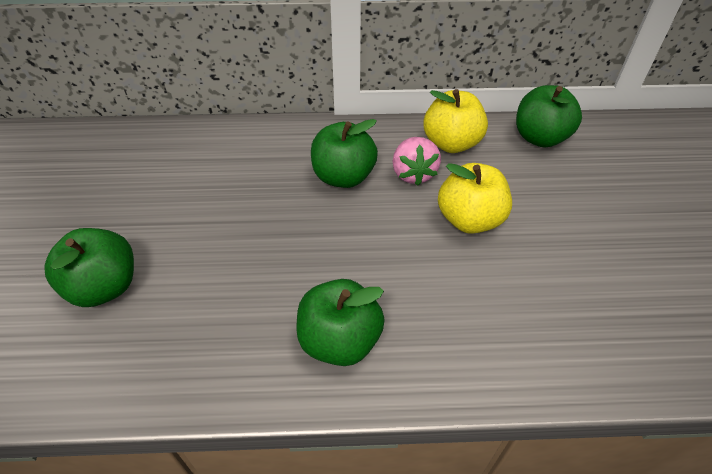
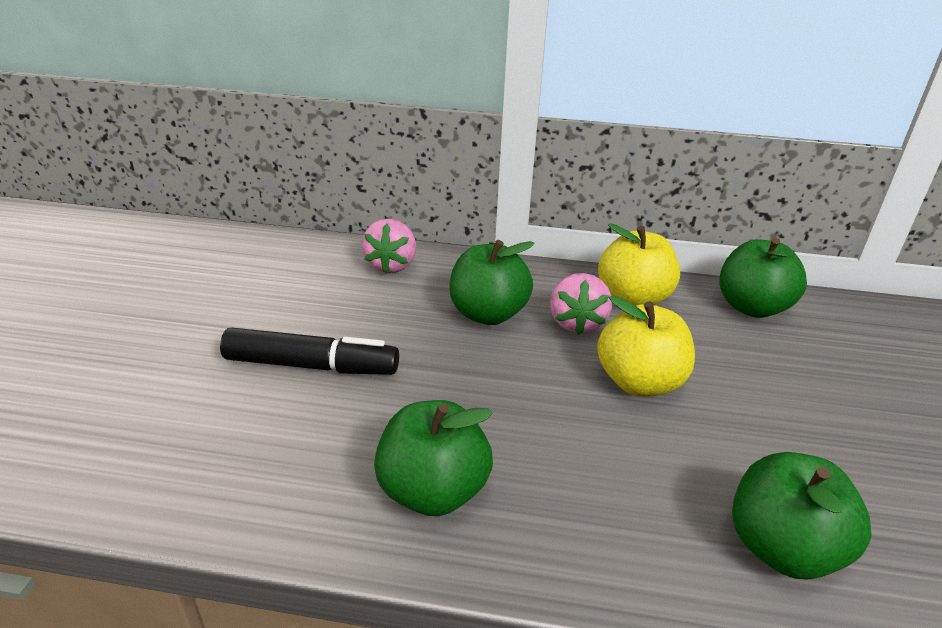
camera: 10 degrees right, 15 degrees down
green apple [45,228,134,307] -> green apple moved to [732,452,872,580]
none -> black marker [220,328,399,375]
none -> pink strawberry [362,219,416,273]

